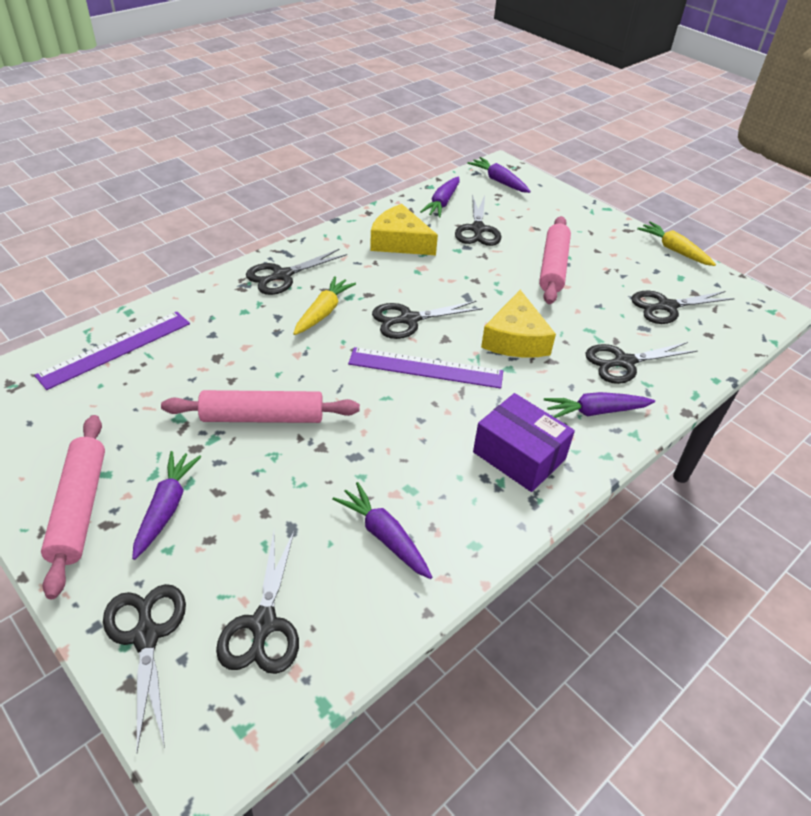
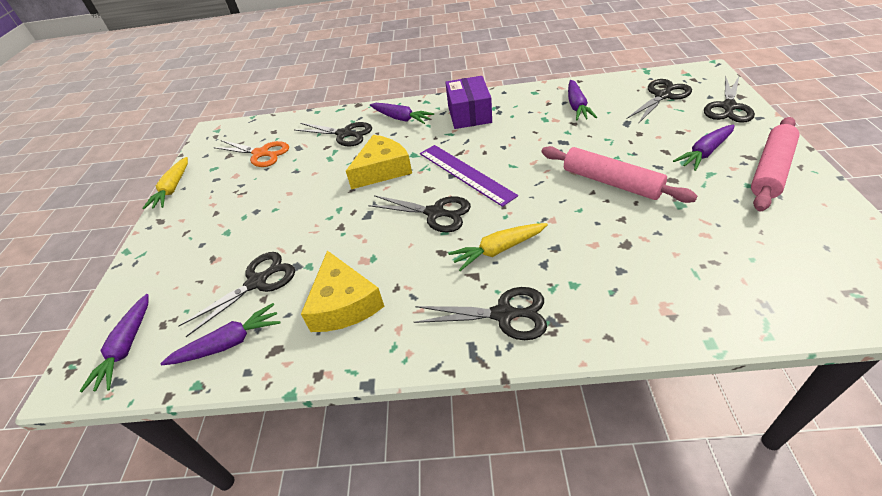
camera: 130 degrees left, 0 degrees up
purple ruler [34,311,190,390] -> none
pink rolling pin [539,216,571,304] -> none
black scissors [631,291,735,324] -> orange scissors [213,140,289,167]

